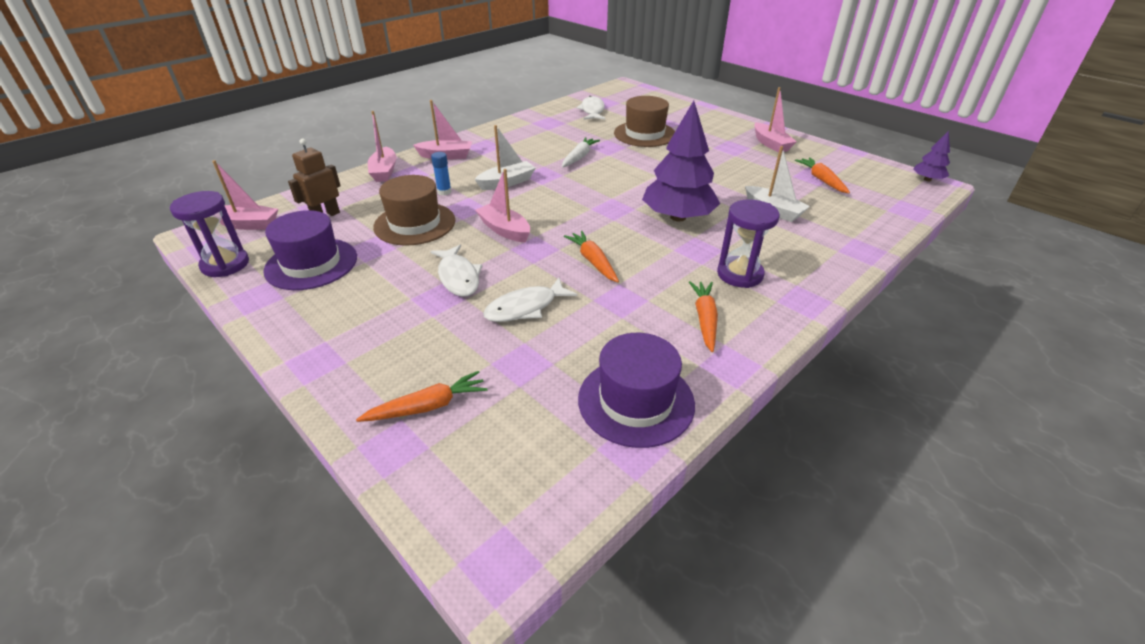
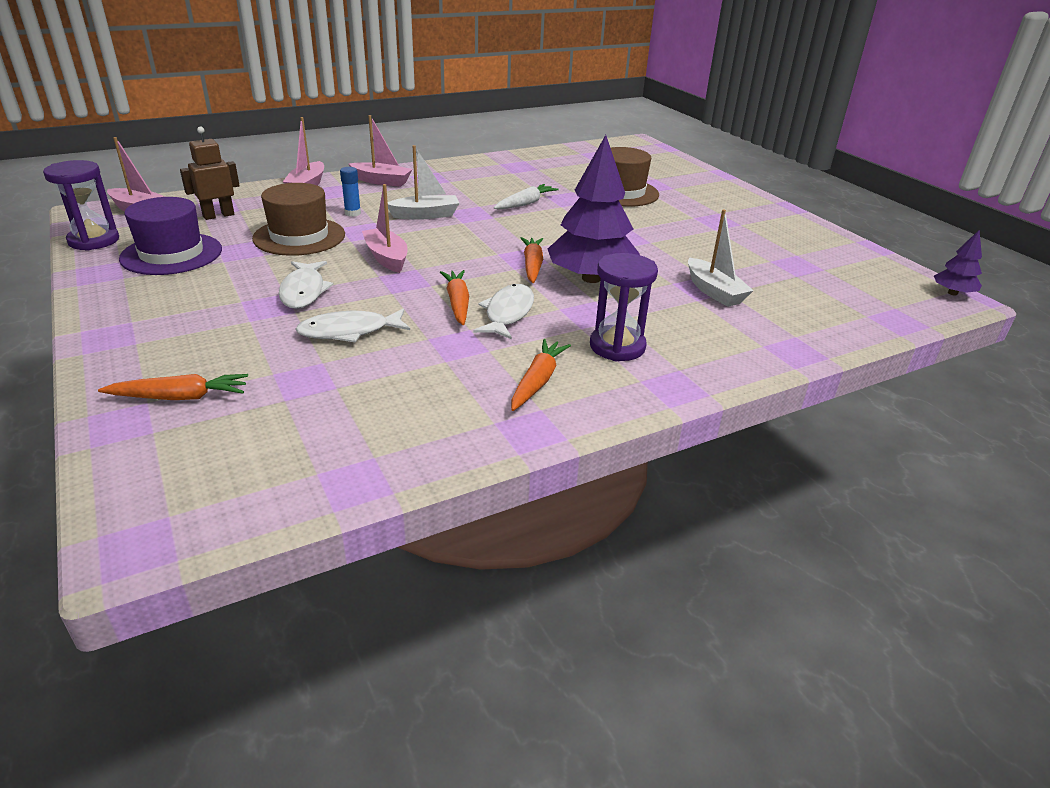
camera: 15 degrees right, 5 degrees down
white fish [576,96,605,120] -> white fish moved to [473,284,534,339]
purple hat [578,333,695,448] -> none
pink boat [754,87,797,153] -> none
orange carrot [795,157,850,193] -> orange carrot moved to [521,237,543,283]

